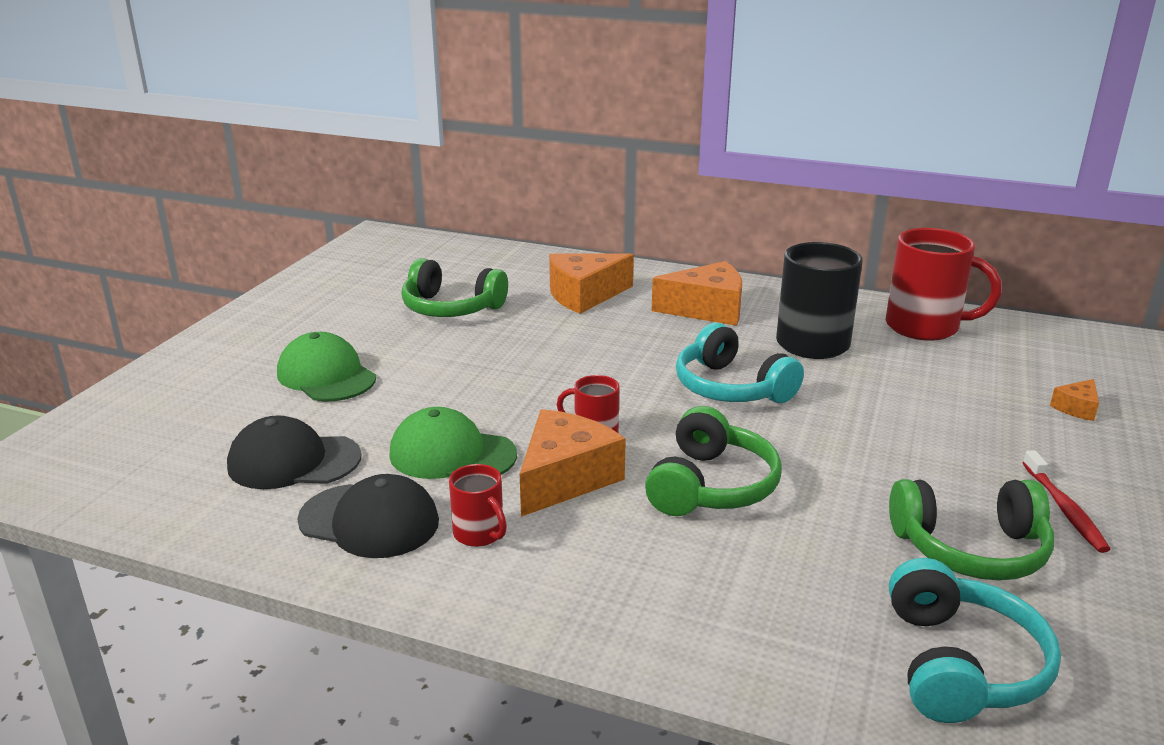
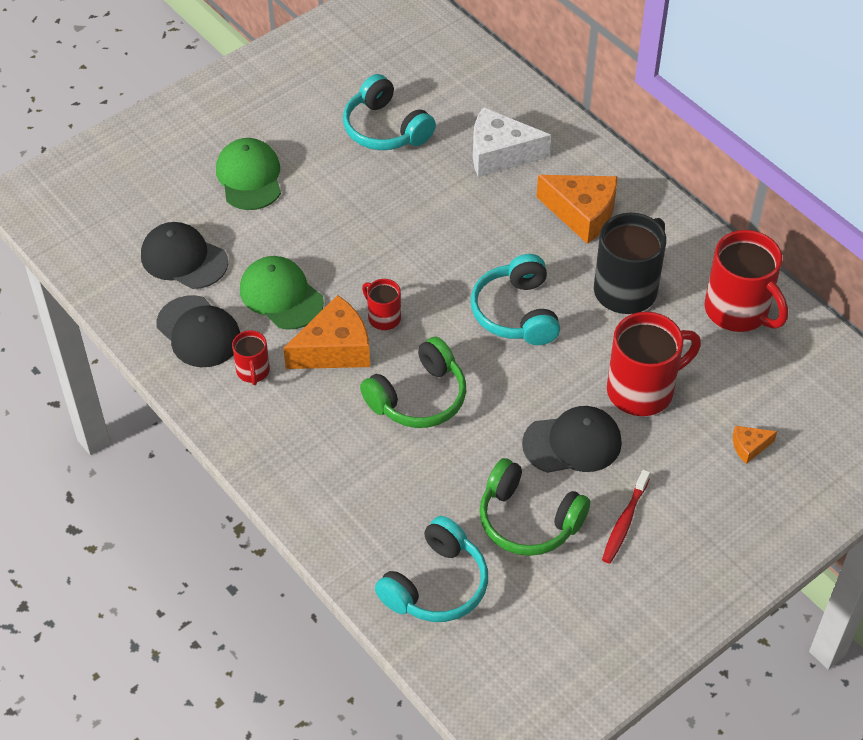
camera: 30 degrees right, 25 degrees up
green headphones [401,258,508,317] -> turquoise headphones [343,74,436,150]
orange cheese [549,253,634,314] -> white cheese [473,107,551,177]
none -> black cap [522,406,622,473]
none -> red mug [607,312,701,416]

